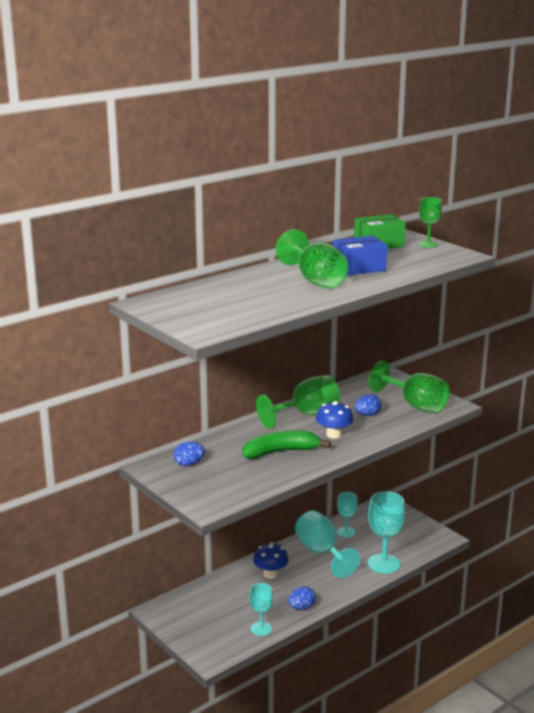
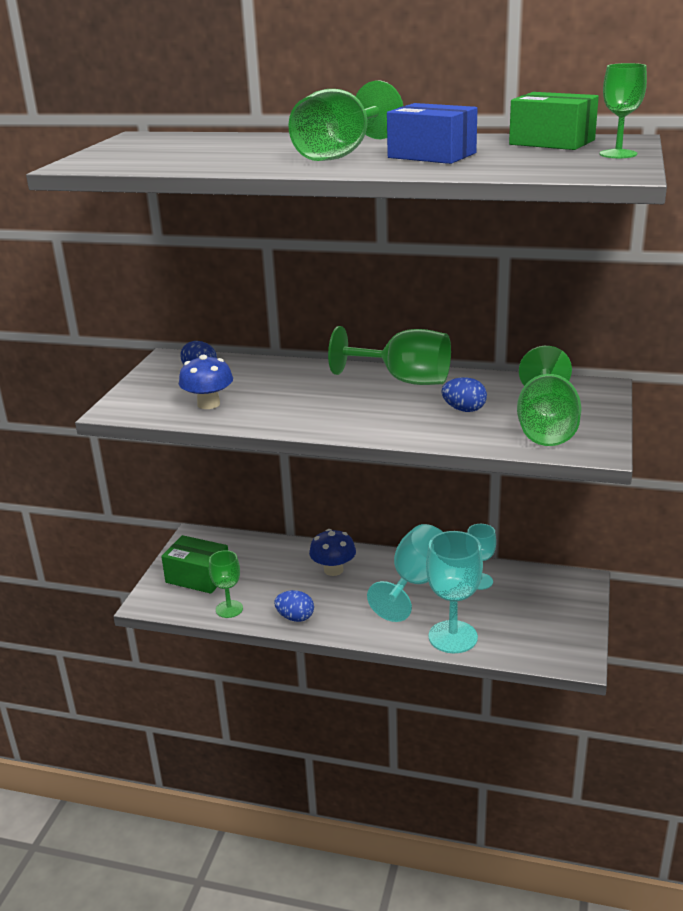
camera: 55 degrees right, 5 degrees up
green banana [243,430,331,459] -> none
turquoise goblet [249,583,273,636] -> green goblet [209,550,243,618]
blue mushroom [316,401,353,439] -> blue mushroom moved to [179,355,233,409]
none -> green box [161,535,228,594]

